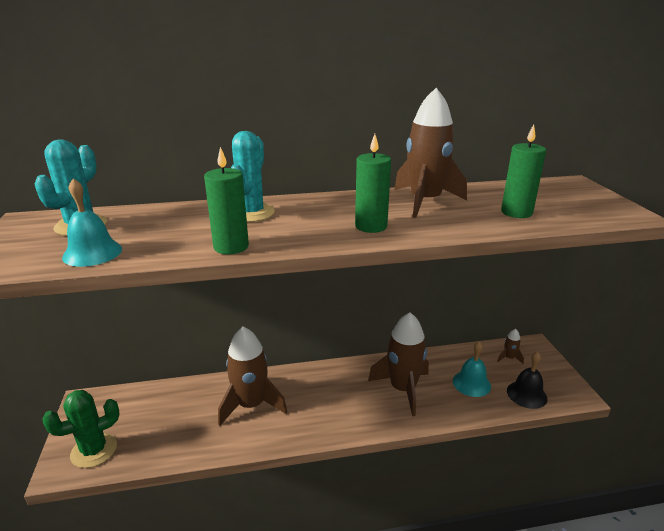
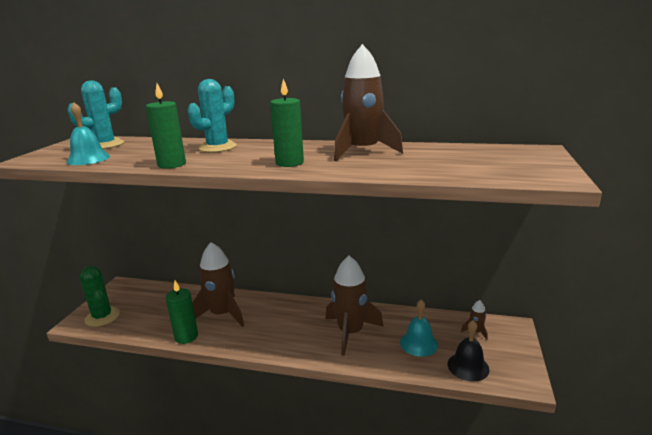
camera: 25 degrees right, 5 degrees down
green cactus [42,390,120,468] -> green cactus turned 60 degrees clockwise [80,266,120,327]
green candle [501,124,546,218] -> green candle moved to [166,281,198,344]

